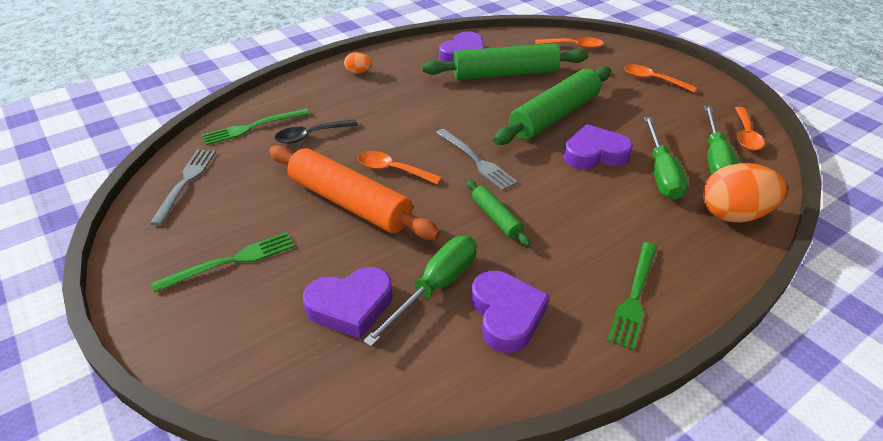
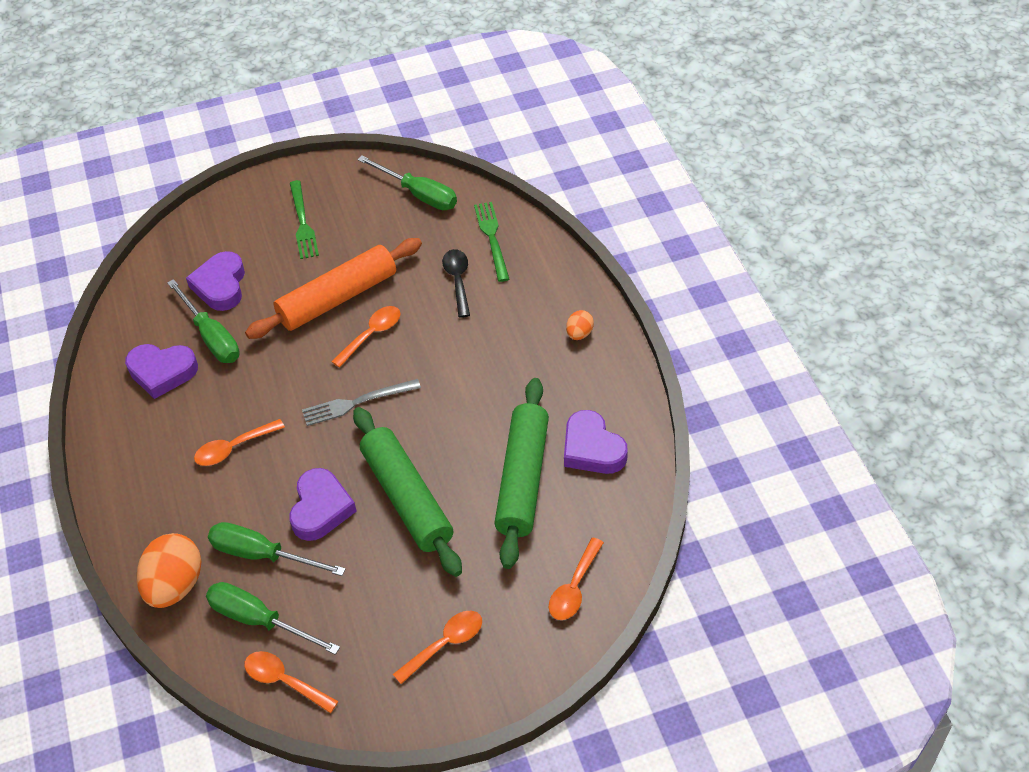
camera: 110 degrees right, 10 degrees up
grey fork [150,150,216,226] -> green screwdriver [357,155,457,210]
green rolling pin [467,180,531,246] -> none
green fork [607,242,657,350] -> none
none -> orange spoon [194,419,285,466]

